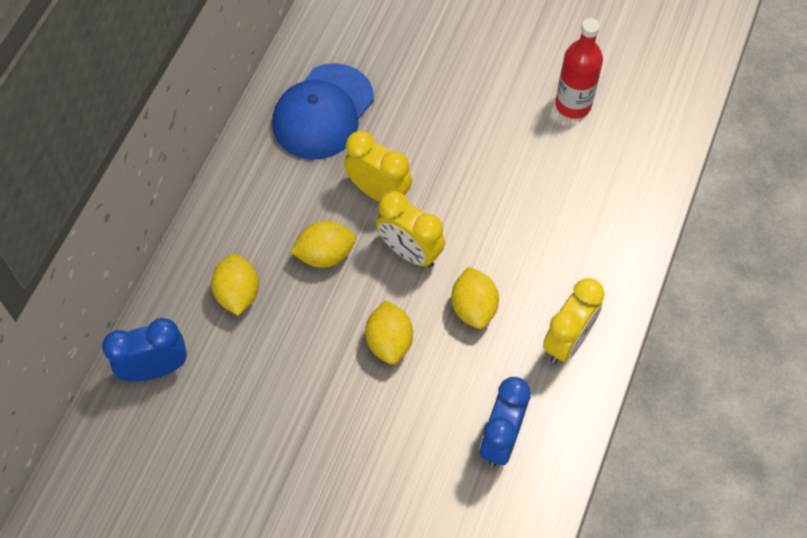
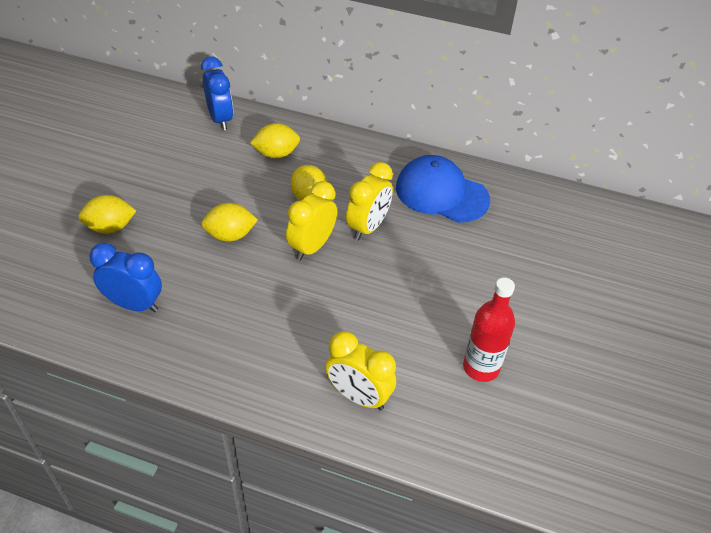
camera: 85 degrees right, 15 degrees down
yellow lemon [451,267,499,329] -> yellow lemon moved to [78,195,136,234]
yellow clock [543,278,605,363] -> yellow clock moved to [325,331,396,410]

